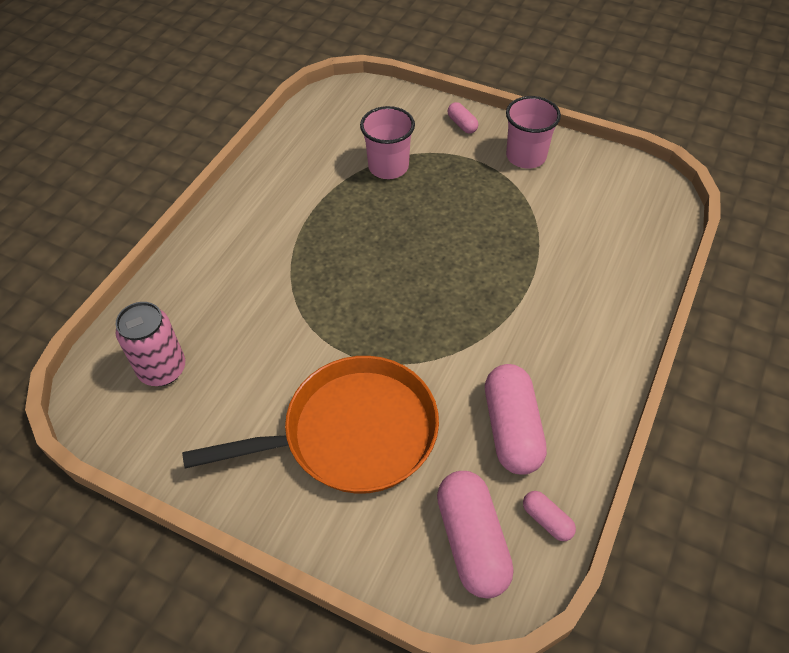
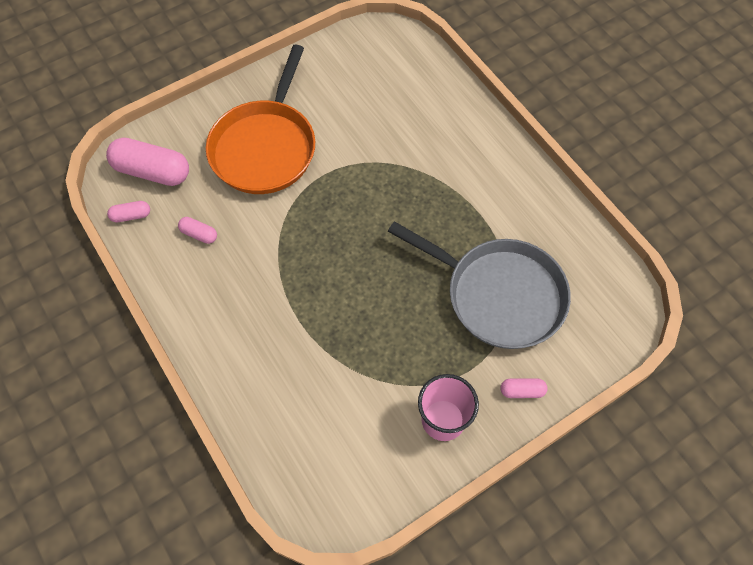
camera: 120 degrees right, 10 degrees up
pink can [116,302,185,386] -> none
pink cup [360,106,415,179] -> grey pan [388,221,571,349]
pink capsule [485,364,547,475] -> pink capsule [178,217,217,244], size x0.48

